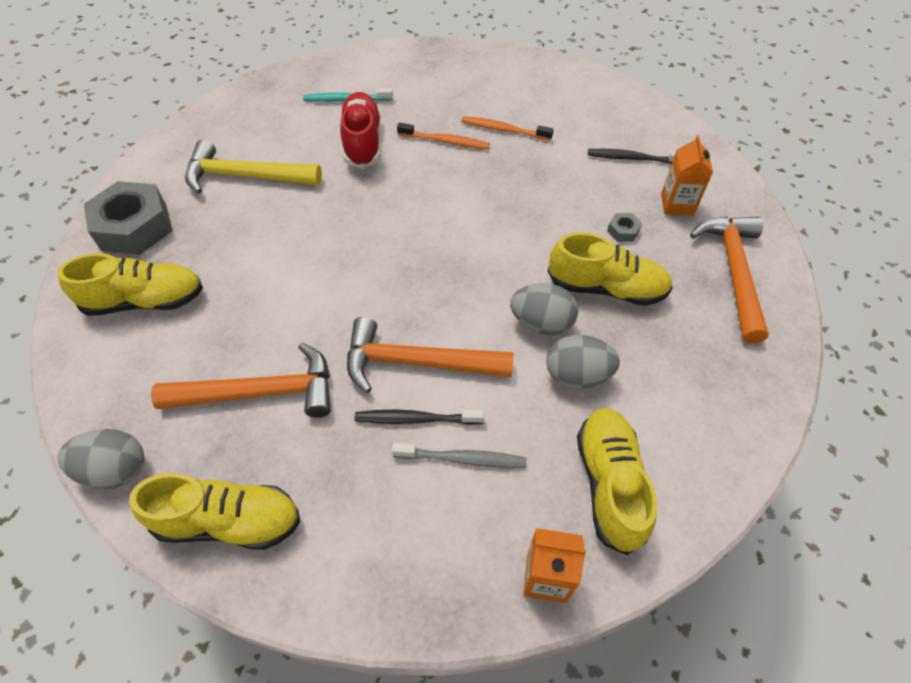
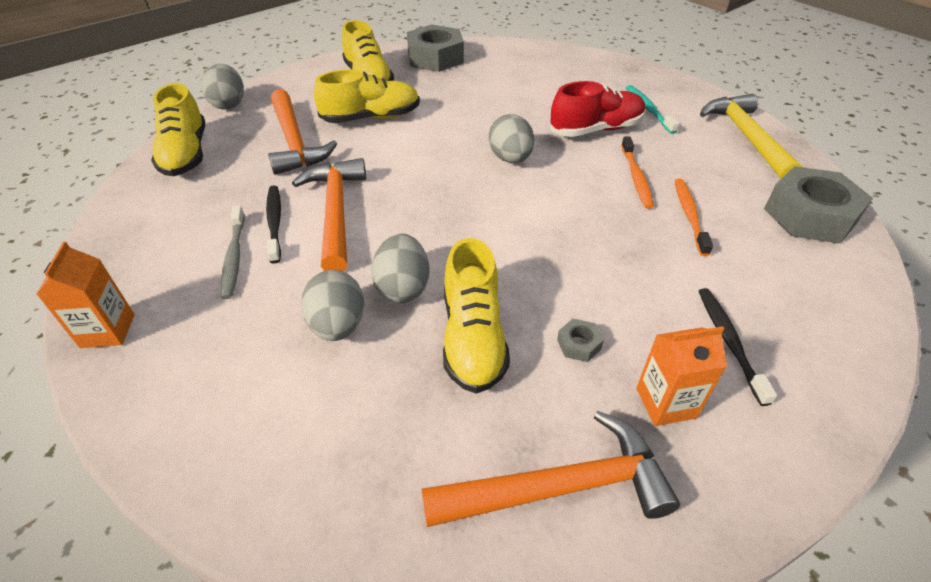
camera: 75 degrees right, 10 degrees down
yellow hammer [185,140,322,193] -> yellow hammer moved to [700,94,803,179]
yellow shoe [577,408,657,555] -> yellow shoe moved to [314,70,420,123]
none -> grey egg [489,114,535,163]
none -> grey nut [764,166,873,244]

